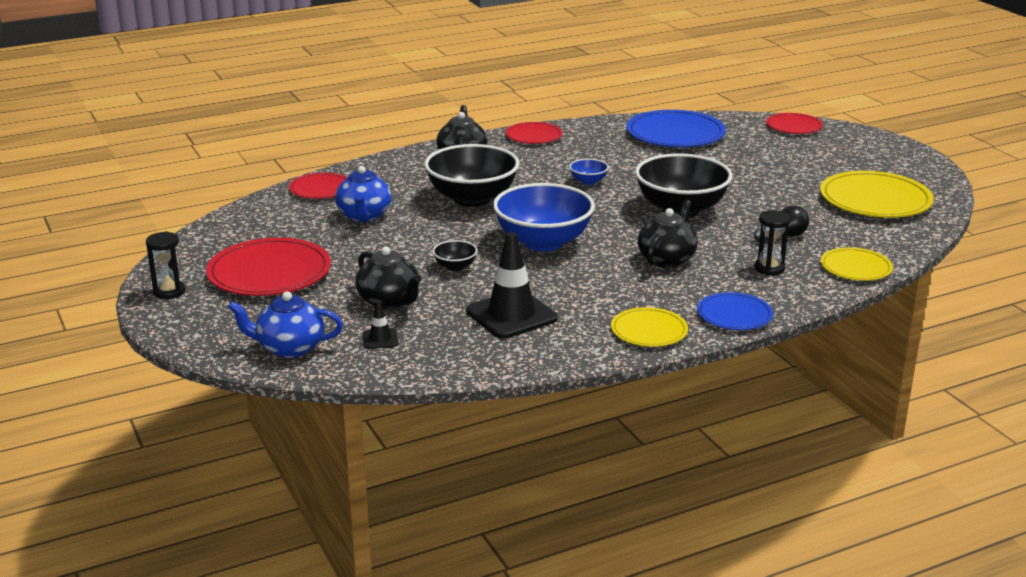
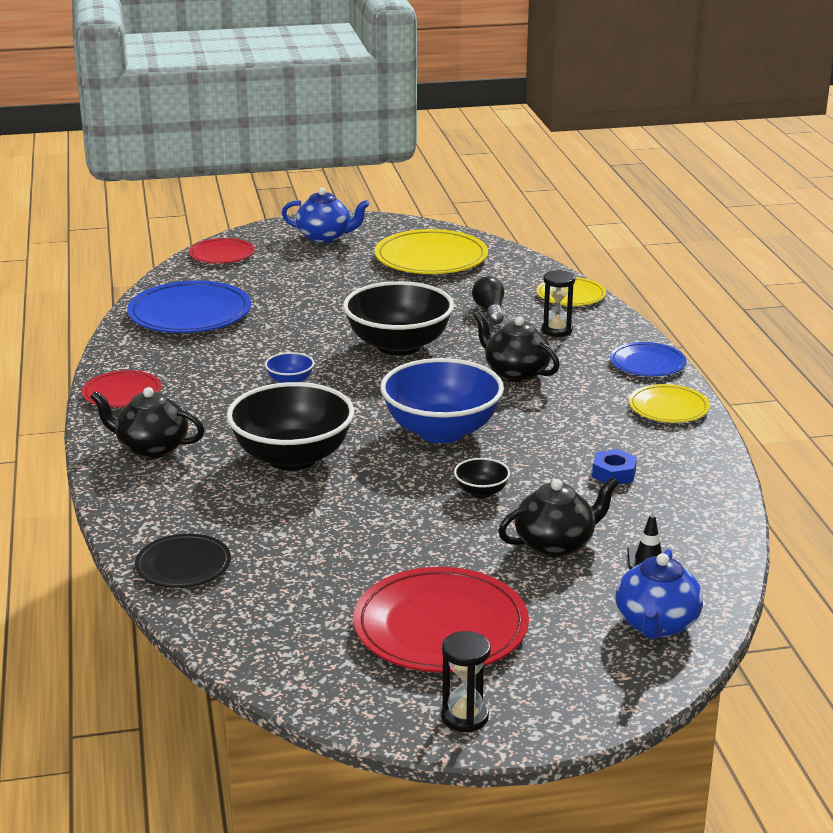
camera: 75 degrees left, 0 degrees up
red plate [289,173,347,199] -> black plate [135,534,231,588]
blue teapot [335,166,391,222] -> blue teapot moved to [282,188,370,243]
black traffic cone [466,232,557,339] -> blue nut [592,449,637,484]

